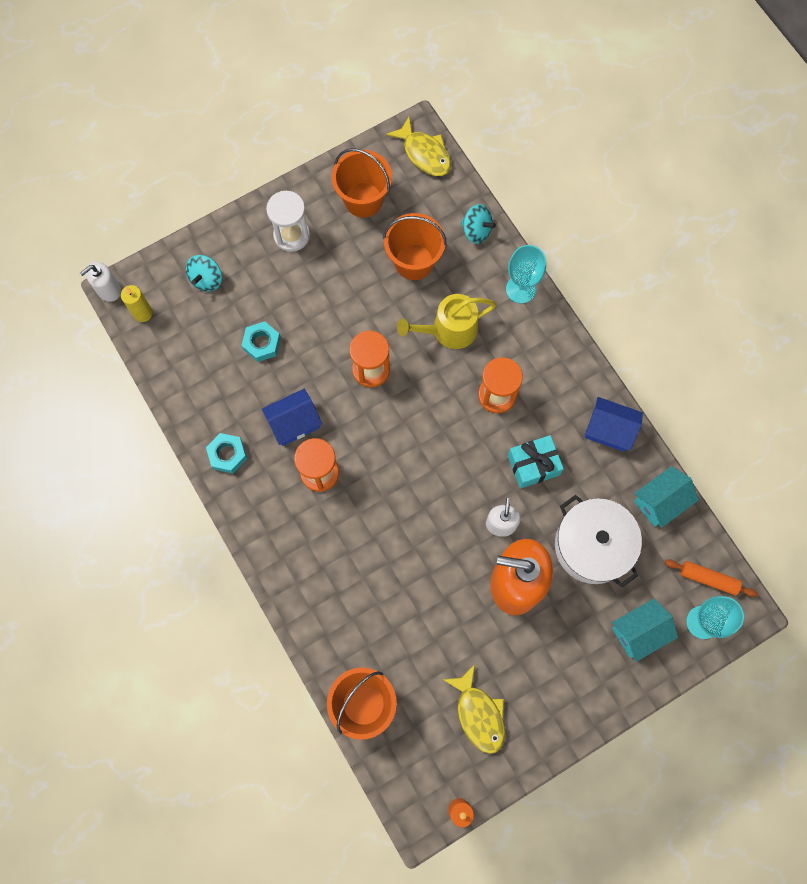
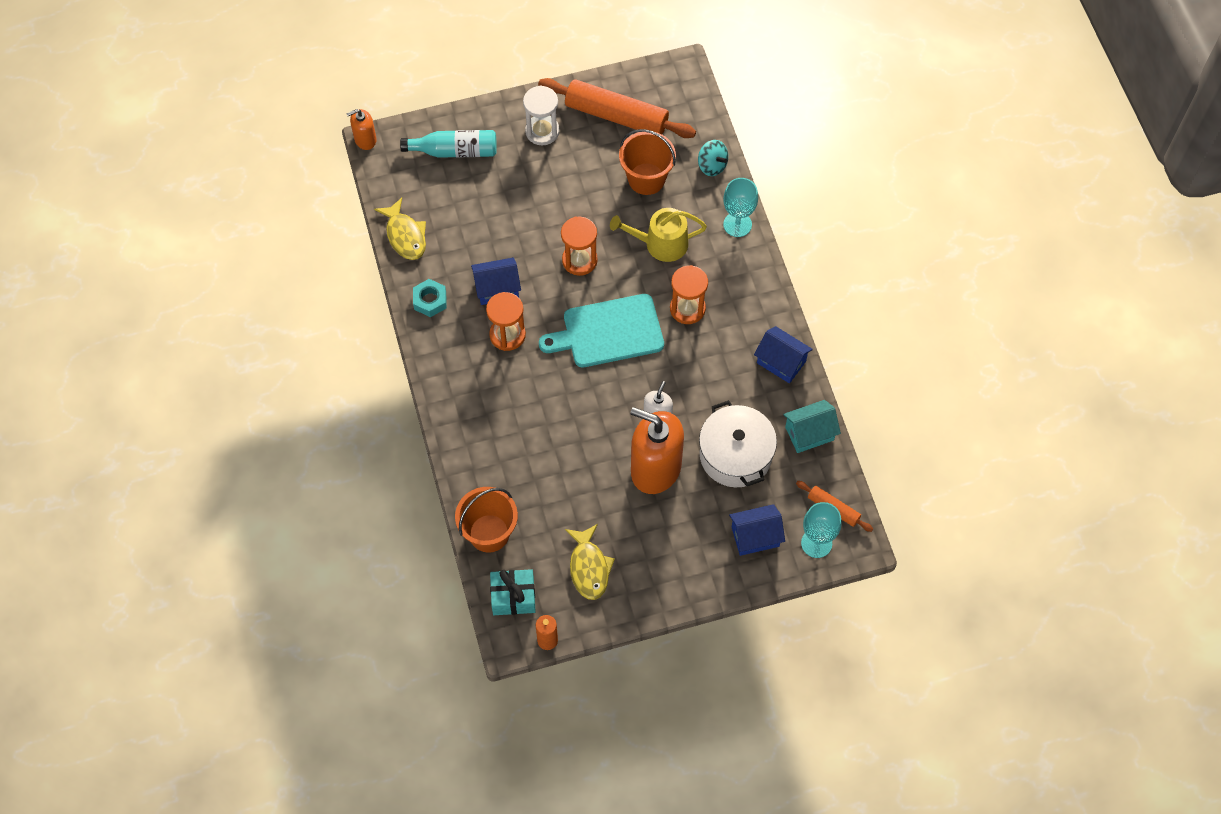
camera: 15 degrees right, 10 degrees down
white soap dispenser [80,262,121,302] -> orange soap dispenser [347,109,377,150]
yellow candle [121,285,153,322] -> none
turquoise spinning top [186,255,222,292] -> turquoise bottle [400,130,497,158]
turquoise nut [242,321,281,362] -> none
orange bucket [331,148,392,218] -> orange rolling pin [538,78,696,138]
yellow fish [386,117,451,176] -> yellow fish moved to [374,198,426,260]
turquoise gift [508,435,564,489] -> turquoise gift moved to [490,569,535,615]
turquoise house [612,598,678,662] -> blue house [729,504,785,556]
none -> turquoise cutting board [539,294,664,367]

